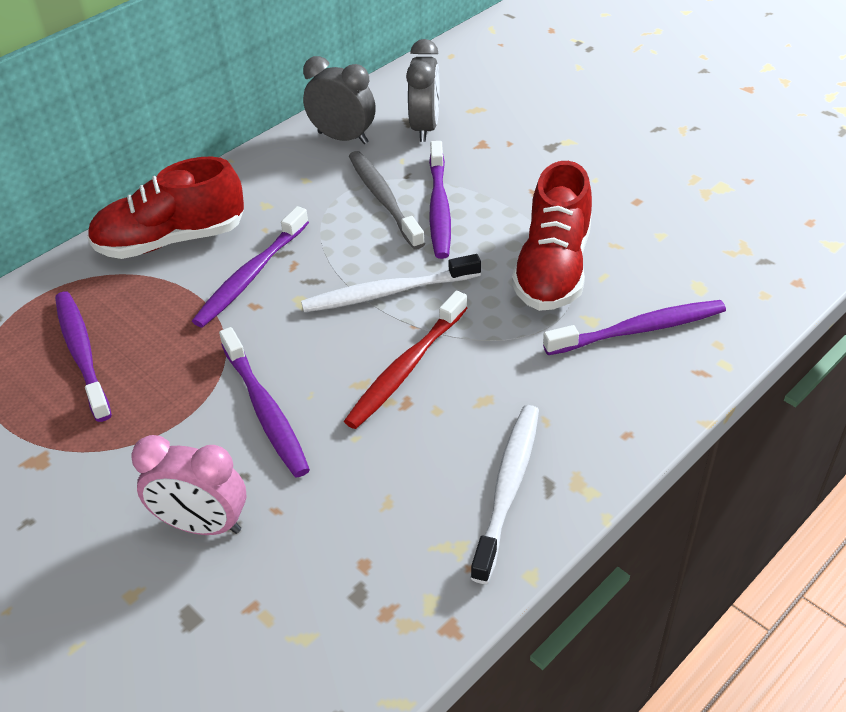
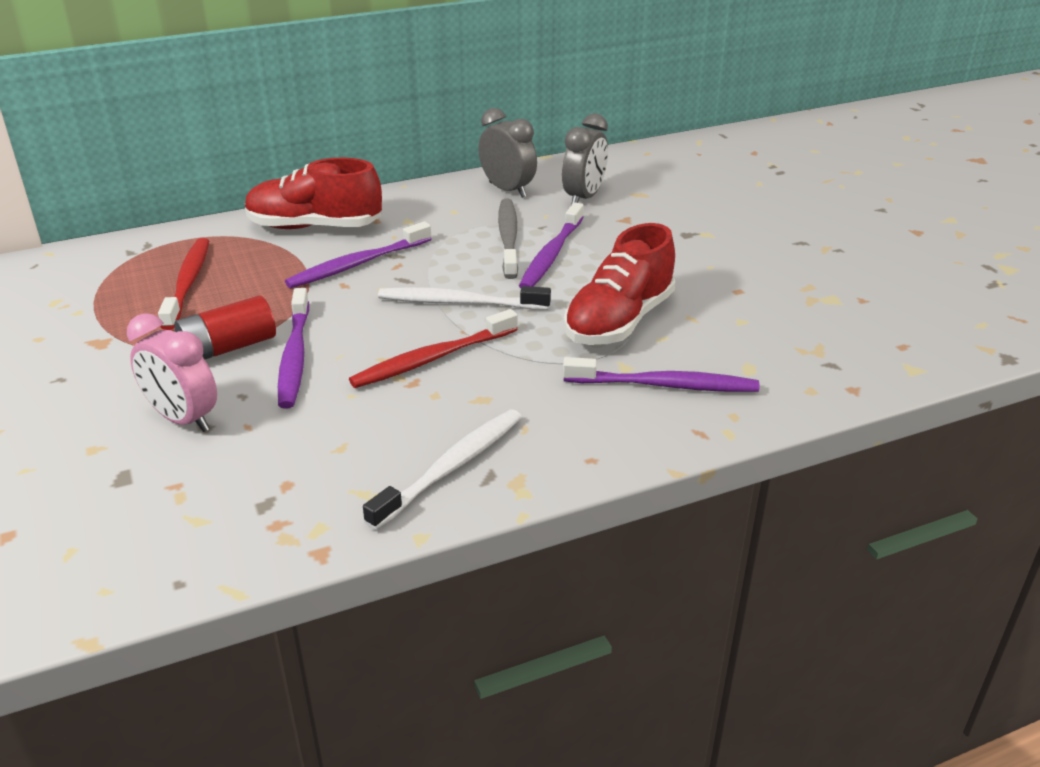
camera: 20 degrees right, 10 degrees down
purple toothbrush [55,292,112,422] -> red toothbrush [158,238,209,330]
none -> red battery [174,295,276,359]

